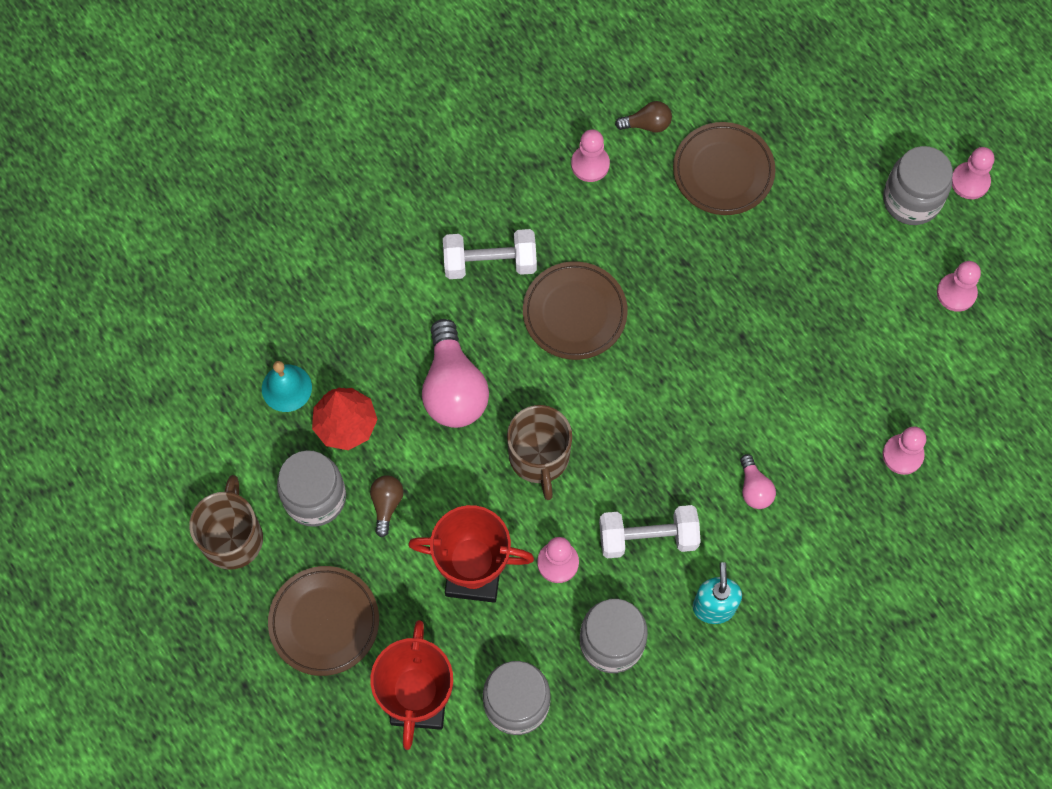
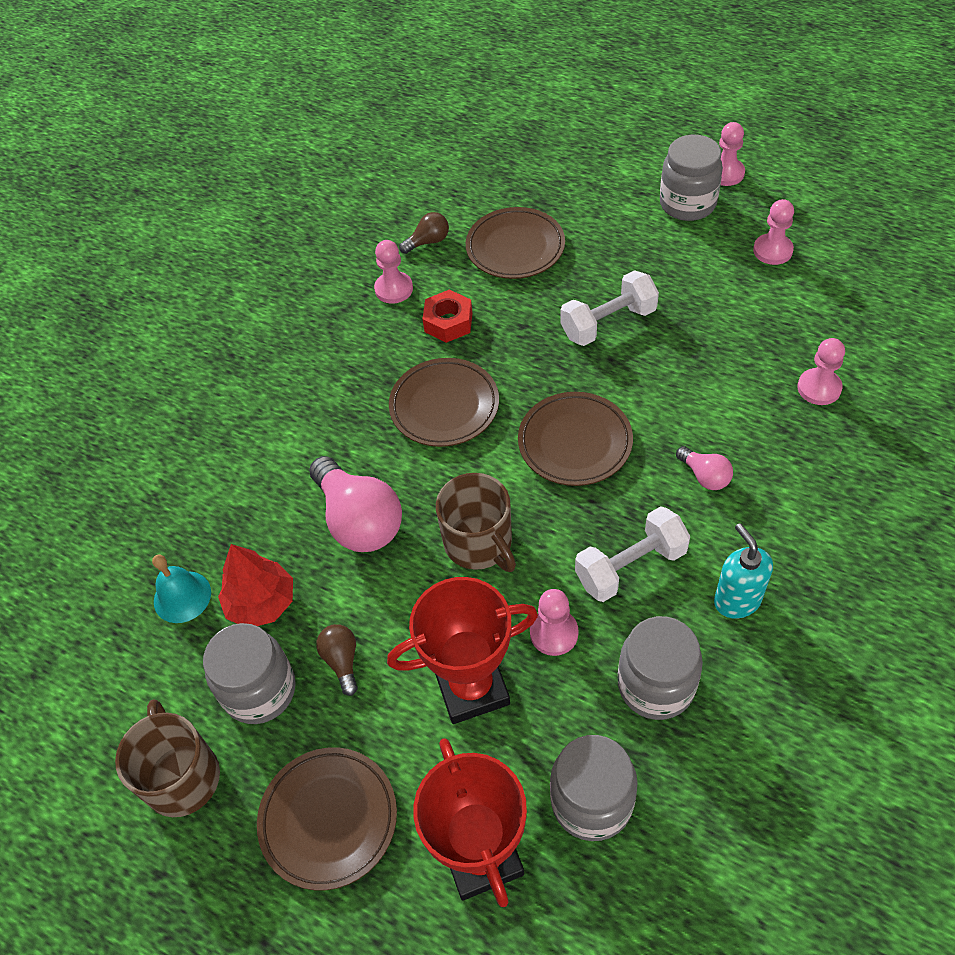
camera: 20 degrees left, 15 degrees down
white dumbbell [443,229,537,279] -> white dumbbell moved to [560,270,659,346]
none -> red nut [423,290,472,343]
none -> brown plate [518,392,633,486]

